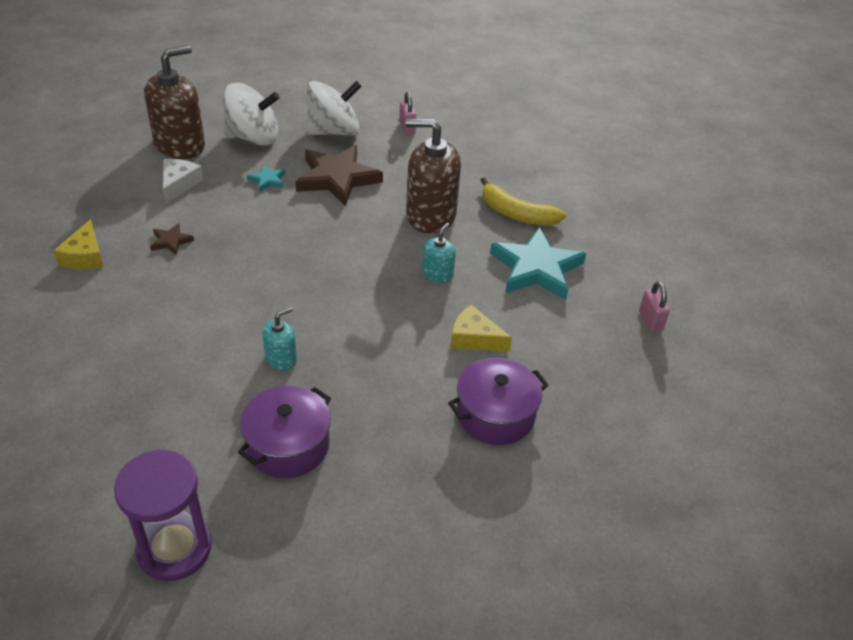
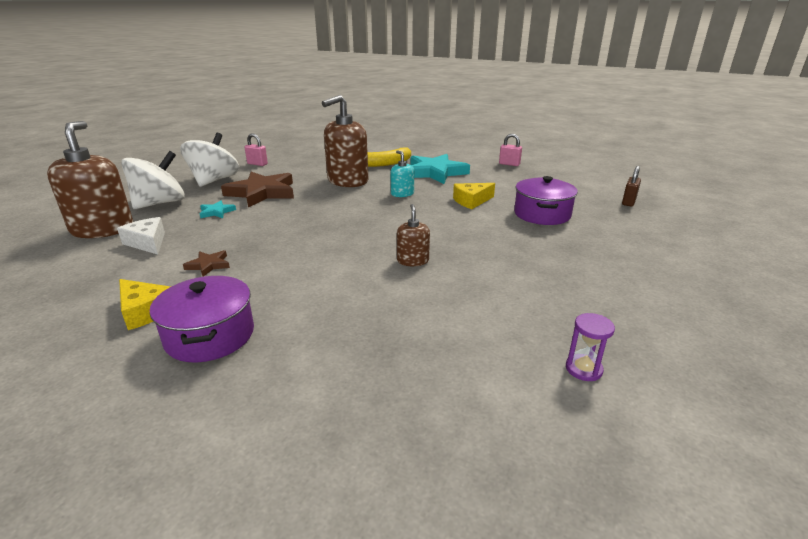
camera: 50 degrees left, 15 degrees down
purple hourglass [114,450,212,581] -> purple hourglass [566,313,615,381], size x0.47
purple pot [238,386,331,478] -> purple pot moved to [150,276,254,362]
turquoise soap dispenser [262,307,297,370] -> brown soap dispenser [397,204,430,266]
none -> brown padlock [622,166,641,206]

